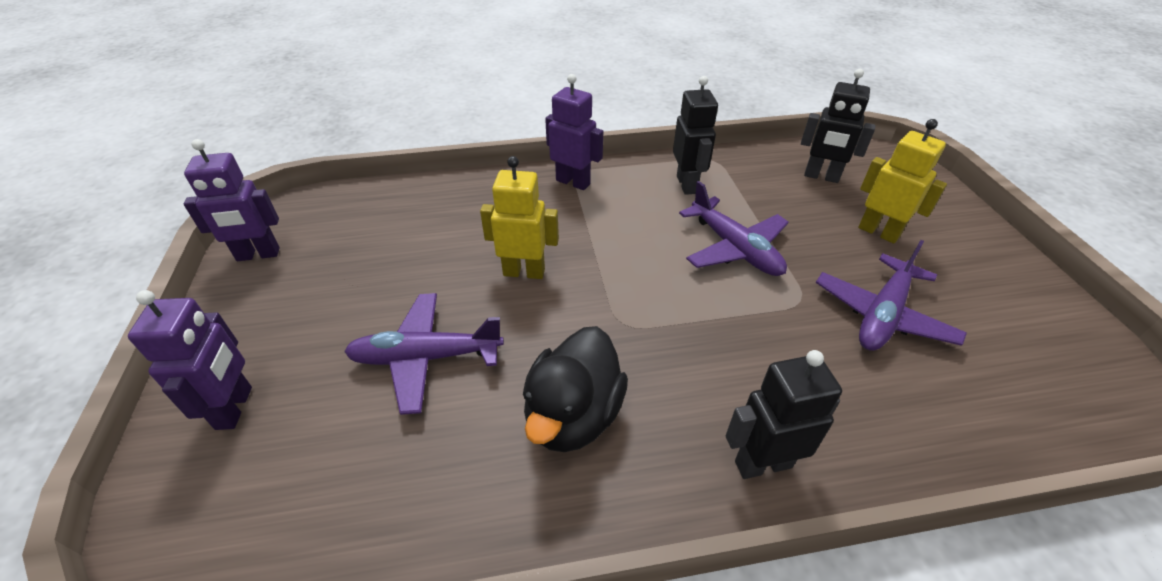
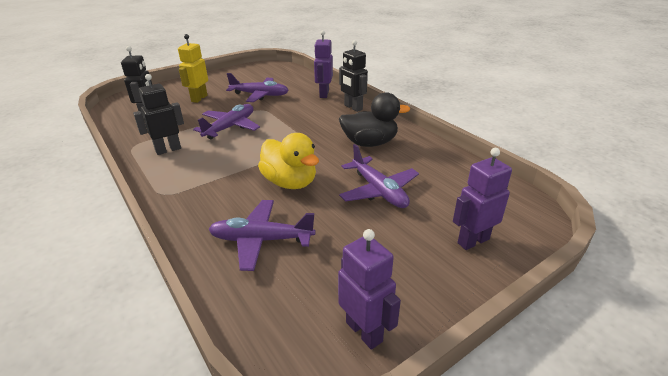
camera: 115 degrees left, 10 degrees down
yellow robot [480,156,559,279] -> yellow duck [258,133,319,189]
purple robot [545,74,603,190] -> purple robot moved to [314,30,333,98]
none -> purple plane [209,200,316,271]

